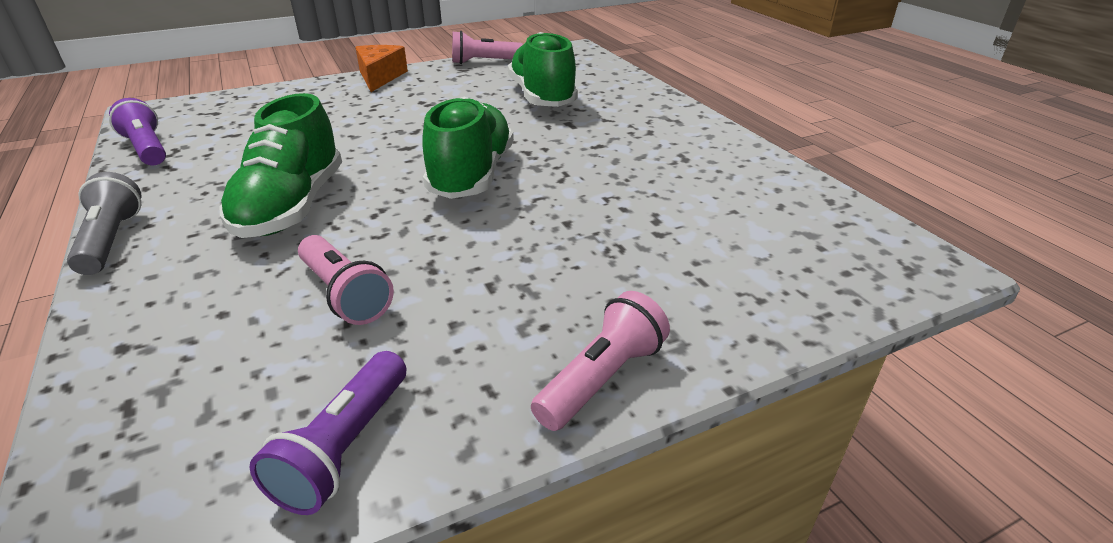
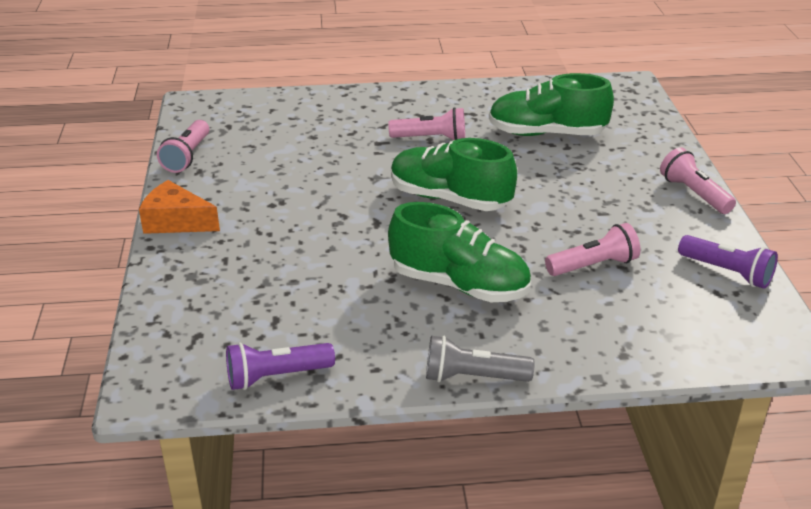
camera: 70 degrees left, 0 degrees up
green shoe [508,32,578,107] -> green shoe moved to [489,73,614,136]
none -> pink flashlight [388,107,465,140]

